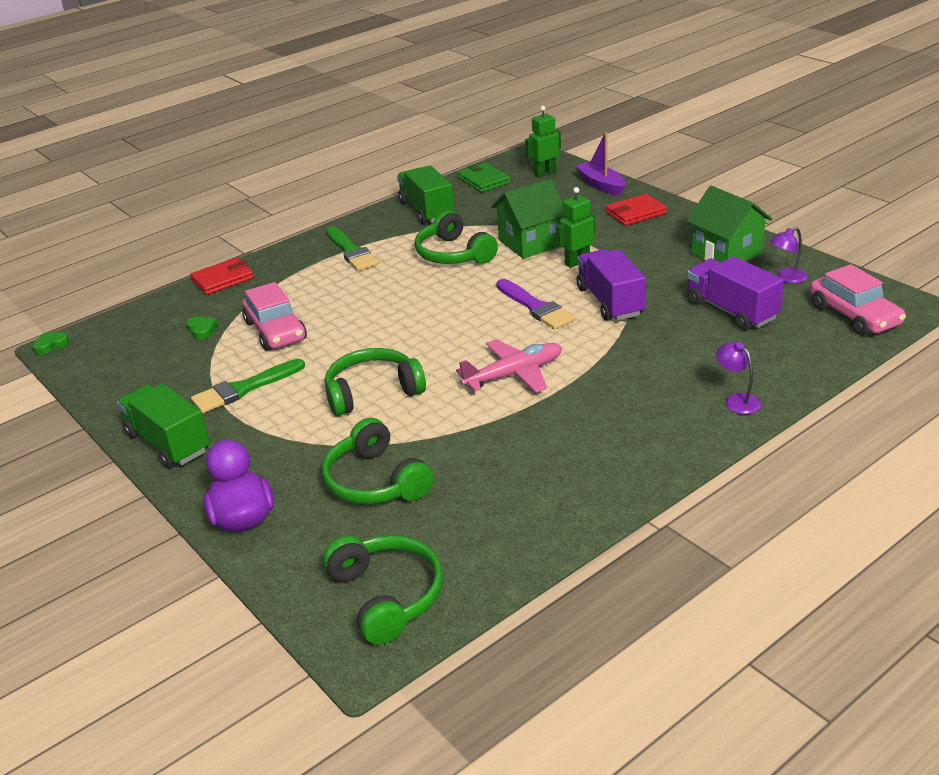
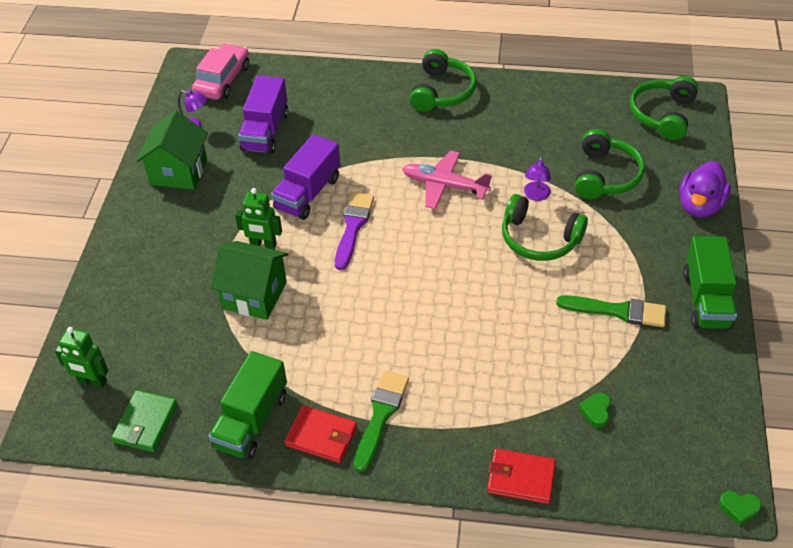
camera: 135 degrees left, 15 degrees up
pink car [242,282,307,351] -> none
green headphones [415,210,498,264] -> green headphones moved to [410,49,477,112]
purple boat [575,132,625,196] -> none
red wallet [605,194,667,226] -> red wallet moved to [284,405,357,463]
purple lamp [716,342,761,414] -> purple lamp moved to [524,156,551,201]

